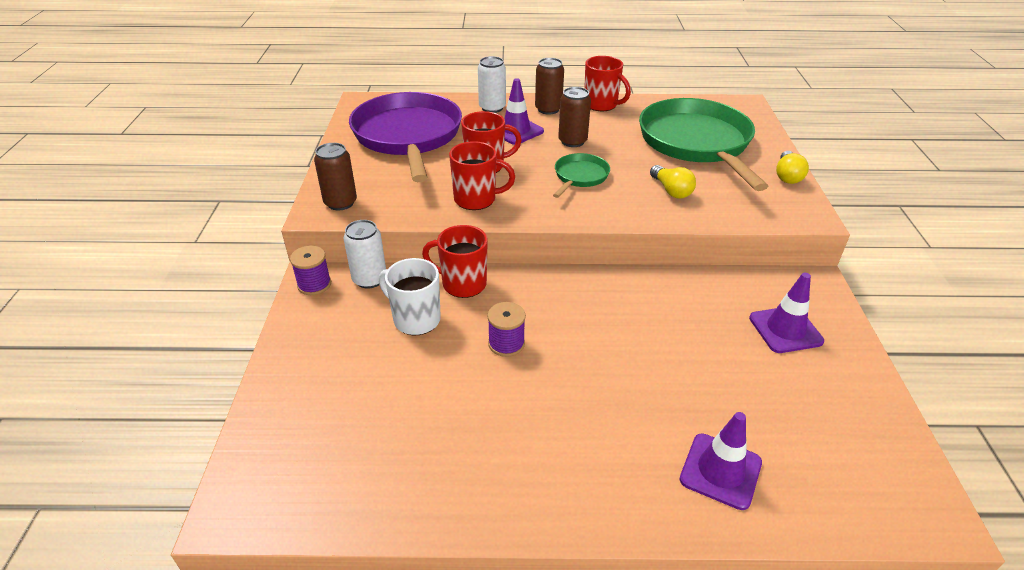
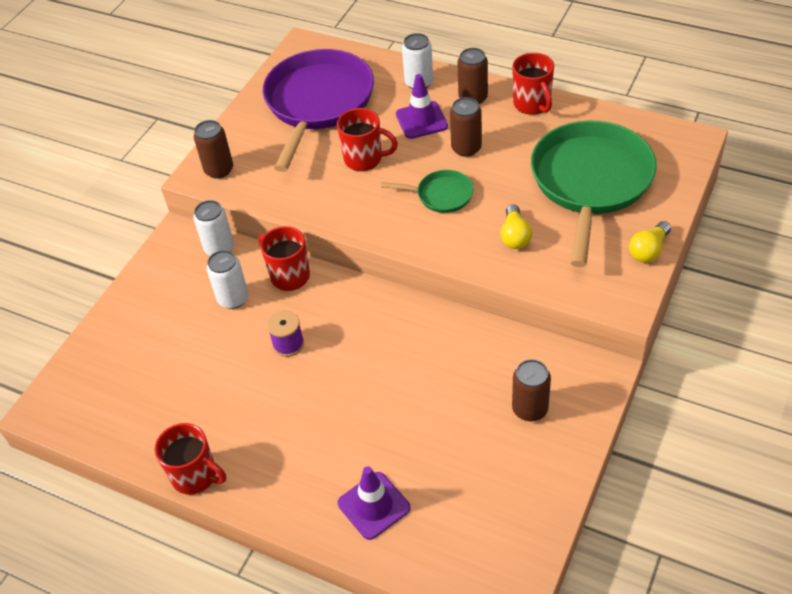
camera: 30 degrees right, 10 degrees up
purple spool [290,246,331,295] -> none
white mug [379,258,441,335] -> white can [207,250,248,309]
red mug [449,141,515,210] -> red mug moved to [154,423,226,495]
green pan [553,153,610,198] -> green pan turned 45 degrees clockwise [381,170,474,213]
purple traffic cone [749,273,824,353] -> brown can [512,359,551,421]

